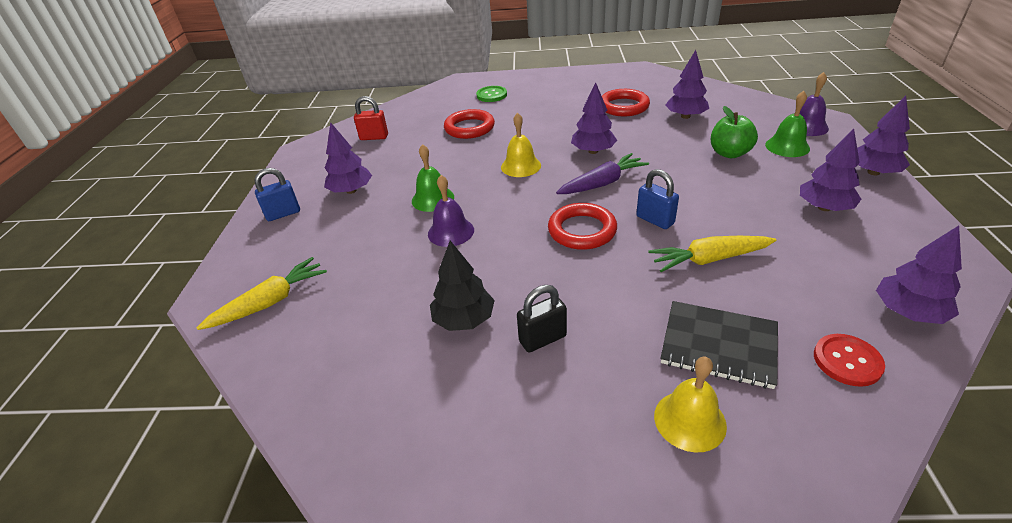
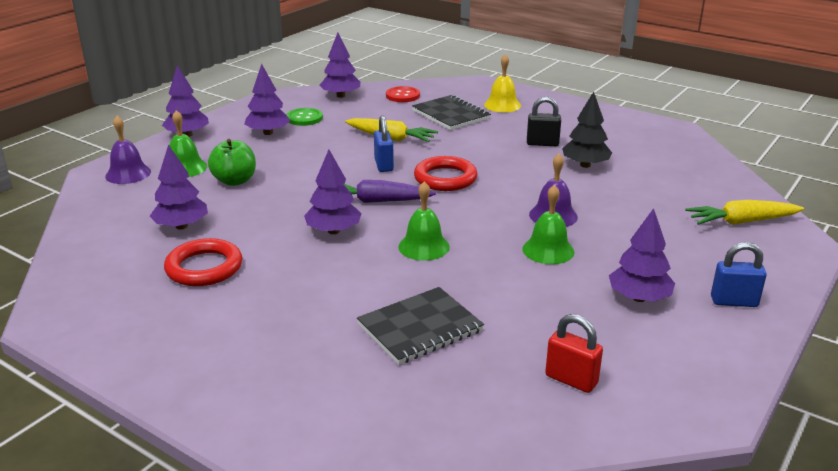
camera: 150 degrees left, 10 degrees down
red ring [444,109,495,139] -> black notebook [357,287,484,365]
green button [476,86,507,102] -> green button moved to [286,108,323,126]
yellow bell [501,113,541,177] -> green bell [398,181,450,261]

